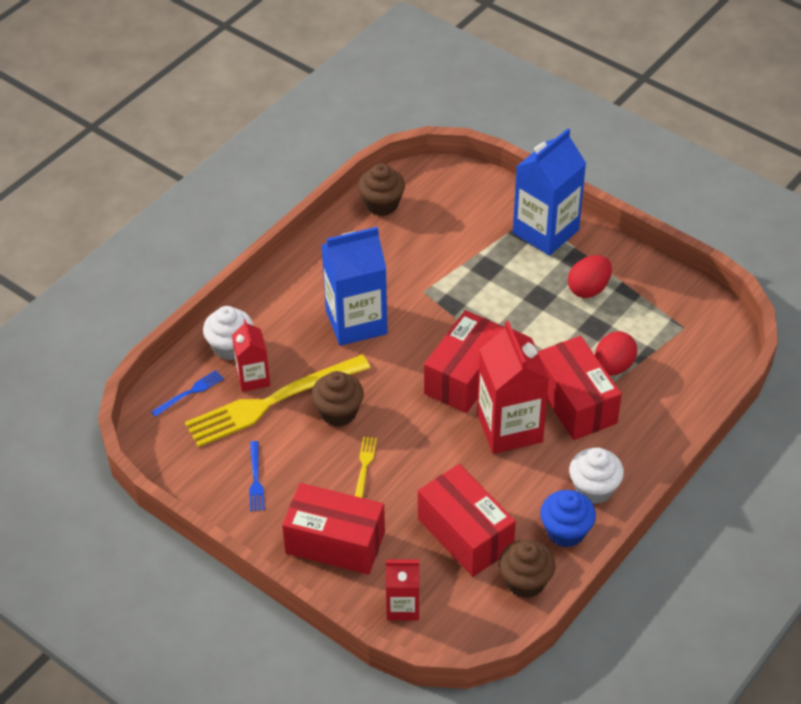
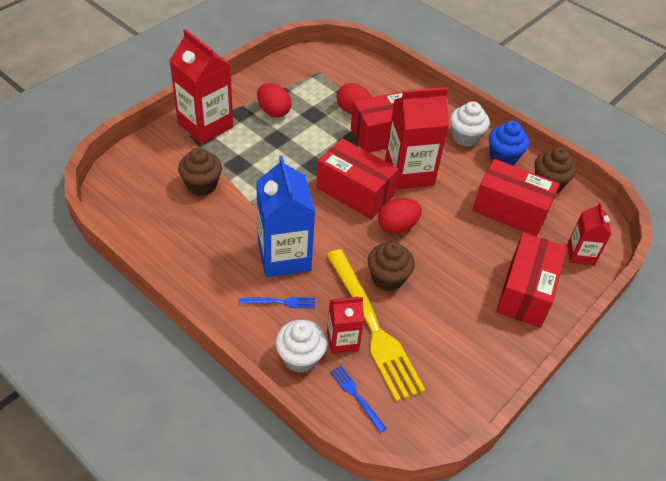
camera: 90 degrees left, 0 degrees up
blue fork [249,441,265,511] -> blue fork moved to [239,297,315,309]
yellow fork [355,437,377,498] -> none
brown cupcake [358,163,405,216] -> brown cupcake moved to [178,147,222,196]
red box [418,464,516,577] -> red box turned 60 degrees clockwise [472,159,560,237]
blue carton [513,128,586,256] -> red carton [169,29,233,144]
none -> red egg [378,198,422,234]

